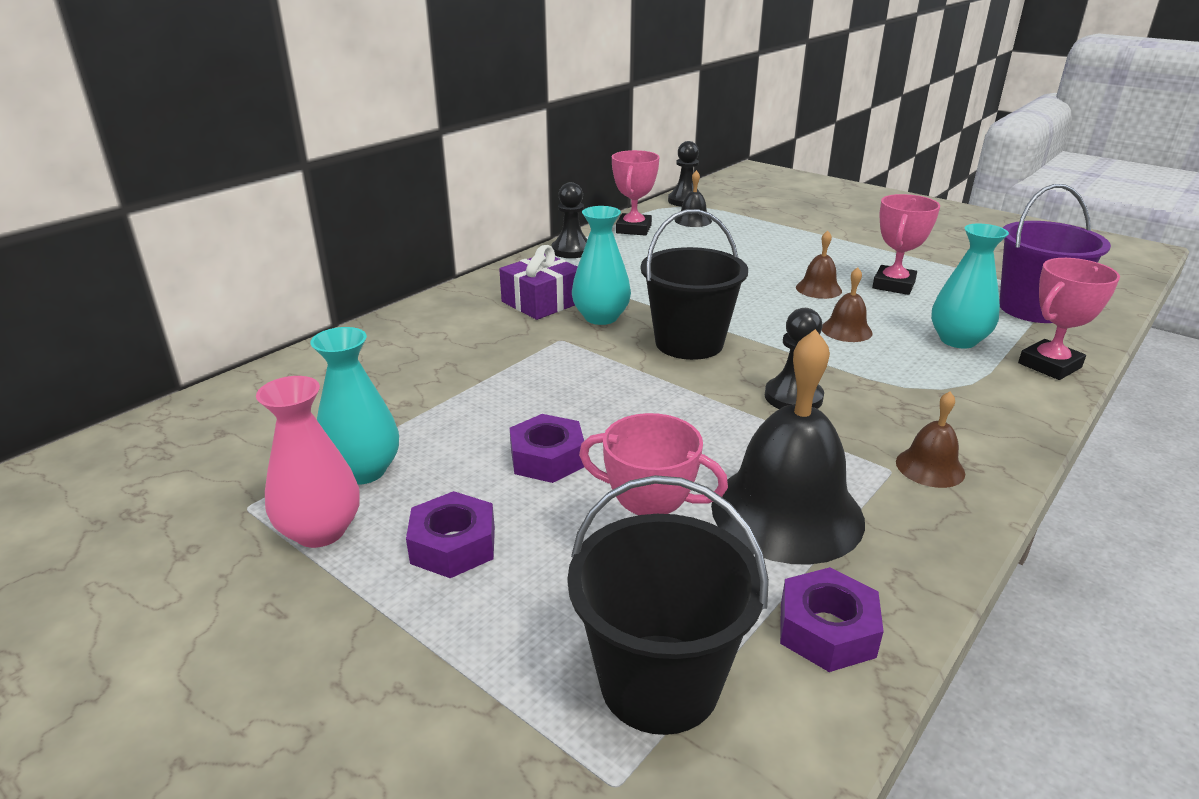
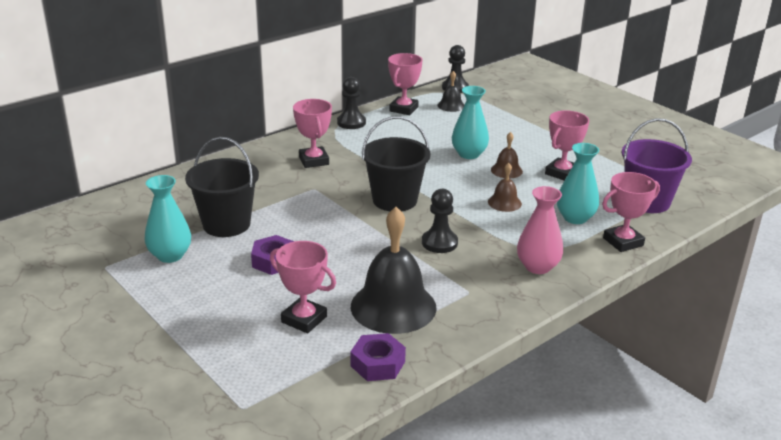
camera: 10 degrees right, 0 degrees up
pink vase [256,376,359,548] -> pink vase moved to [517,186,563,274]
purple nut [406,491,495,578] -> none
purple gift [499,245,577,320] -> pink trophy [293,99,332,168]
black bucket [567,475,769,735] -> black bucket moved to [185,137,259,237]
turquoise vase [572,206,631,325] -> turquoise vase moved to [452,86,489,159]
brown bell [896,391,965,488] -> none

